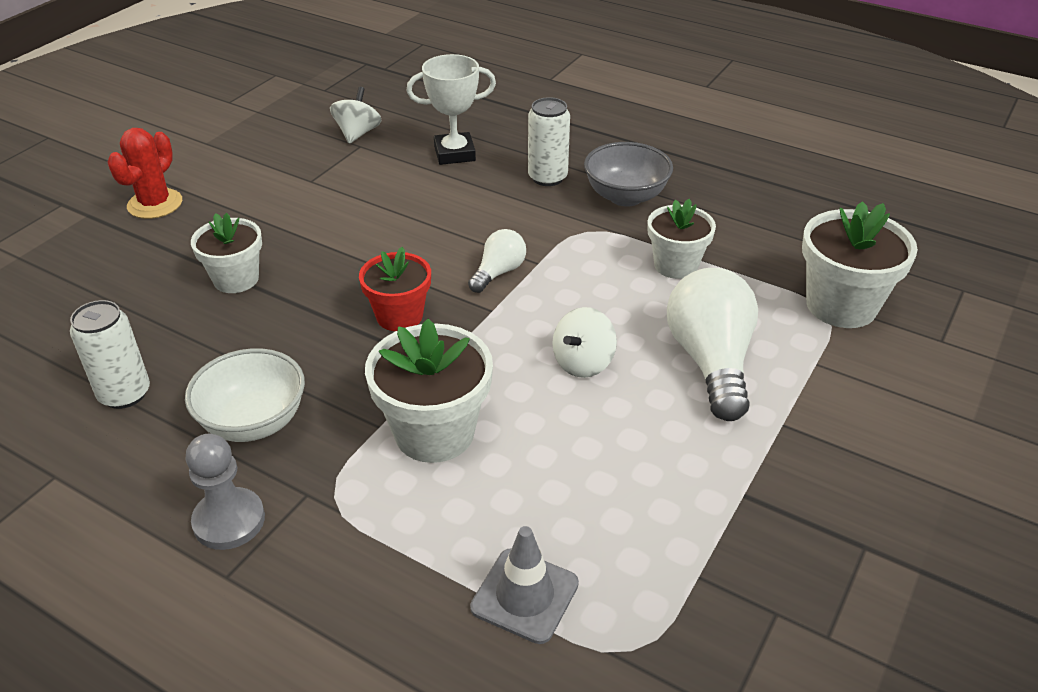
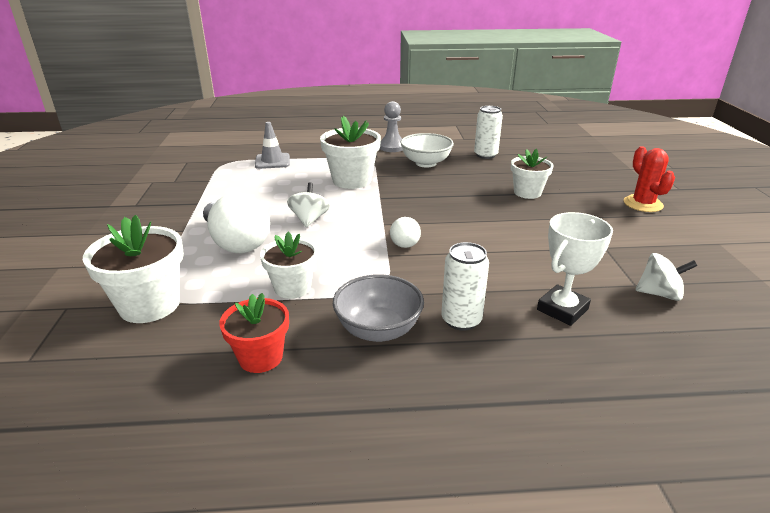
camera: 145 degrees right, 10 degrees down
white spinning top [330,87,381,144] -> white spinning top turned 60 degrees counterclockwise [636,253,697,301]
red flower pot [359,247,431,331] -> red flower pot moved to [219,293,289,373]

